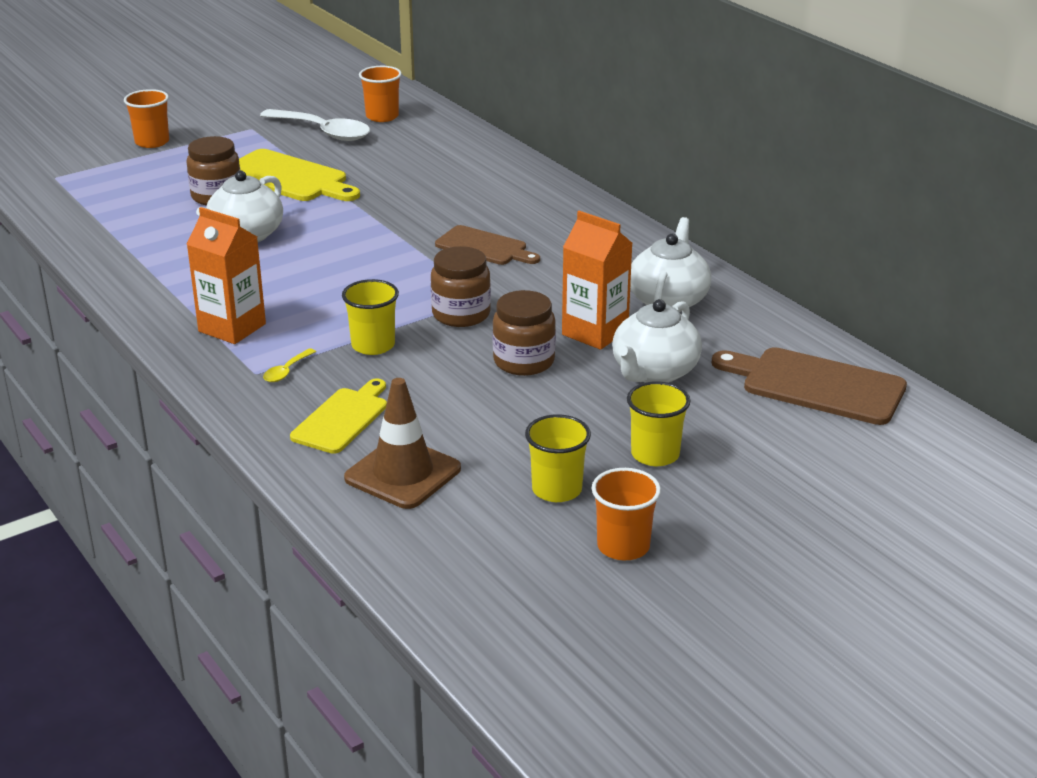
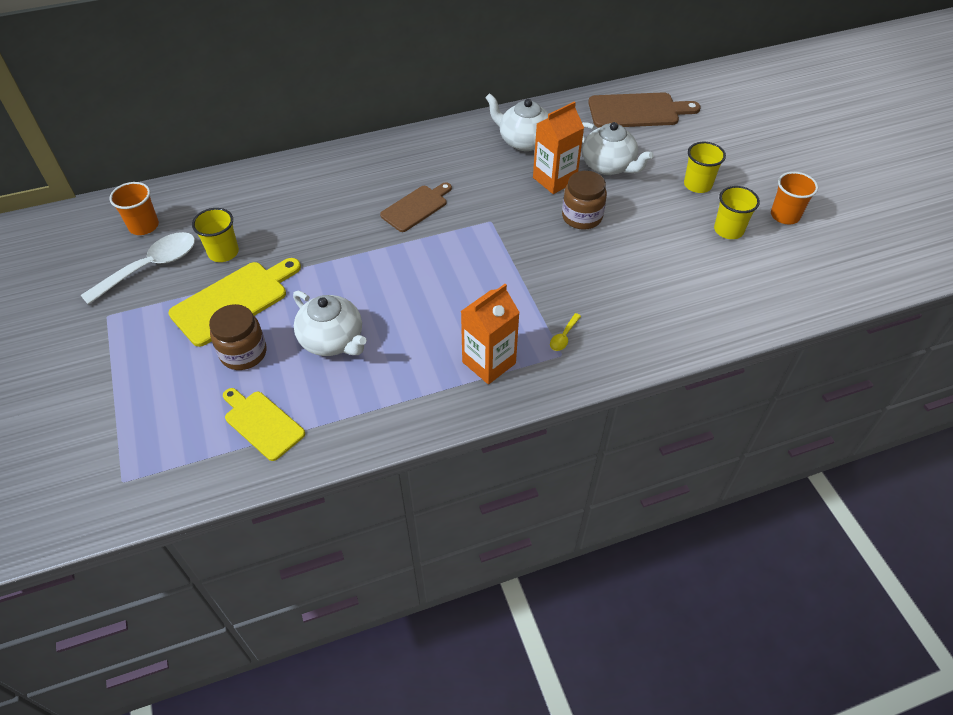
camera: 75 degrees left, 20 degrees up
orange cup [124,89,169,148] -> none
yellow spoon [263,348,316,382] -> yellow spoon turned 75 degrees clockwise [550,313,581,351]
yellow cutting board [290,379,387,454] -> yellow cutting board moved to [223,388,305,461]
yellow cup [342,279,399,355] -> yellow cup moved to [192,208,239,262]
brown traffic cone [344,378,461,509] -> none
brown jar [431,246,491,327] -> none
brown cutting board [712,347,907,425] -> brown cutting board turned 135 degrees counterclockwise [588,92,701,128]

